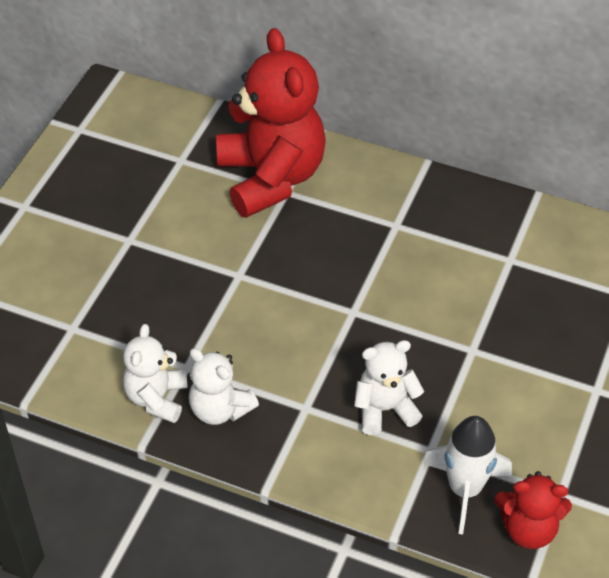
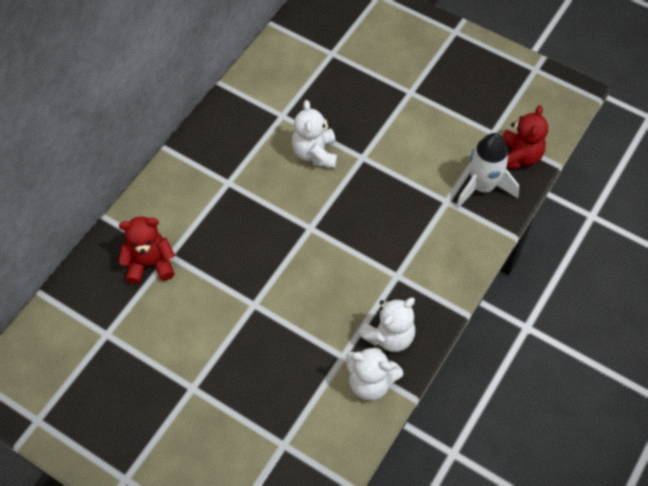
camera: 80 degrees left, 10 degrees up
red teddy bear [216,28,326,218] -> red teddy bear [118,216,175,284], size x0.51
white teddy bear [354,340,425,435] -> white teddy bear moved to [292,100,337,168]

